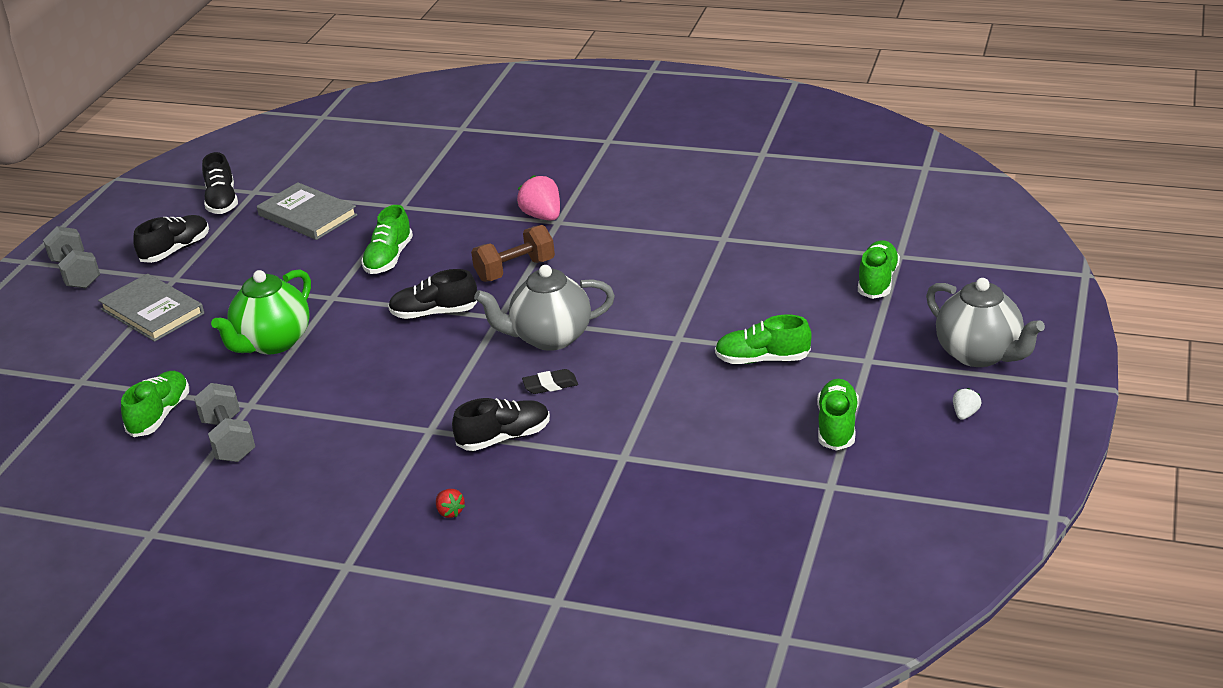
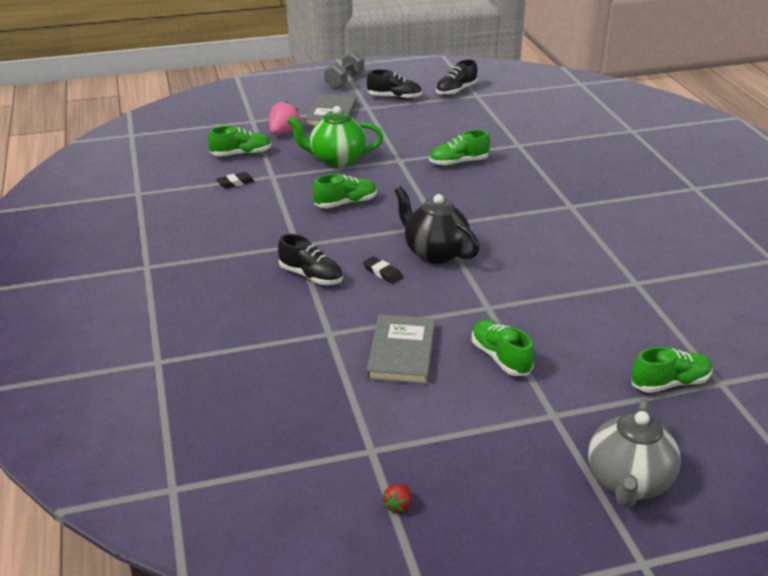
camera: 55 degrees right, 0 degrees up
grey dumbbell [194,383,255,462] -> black eraser [216,172,255,189]
grey book [257,182,357,240] -> grey book moved to [366,314,435,384]
black shoe [388,269,478,319] -> none
red strawberry [436,489,465,518] -> red strawberry moved to [383,484,411,514]
brown dumbbell [471,225,555,282] -> none
grey teapot [474,265,615,351] -> black teapot [394,186,479,264]
pink strawberry [517,175,560,221] -> pink strawberry moved to [269,101,301,135]
green shoe [817,379,859,451] -> green shoe moved to [313,174,377,208]
white strawberry [953,388,982,420] -> none

